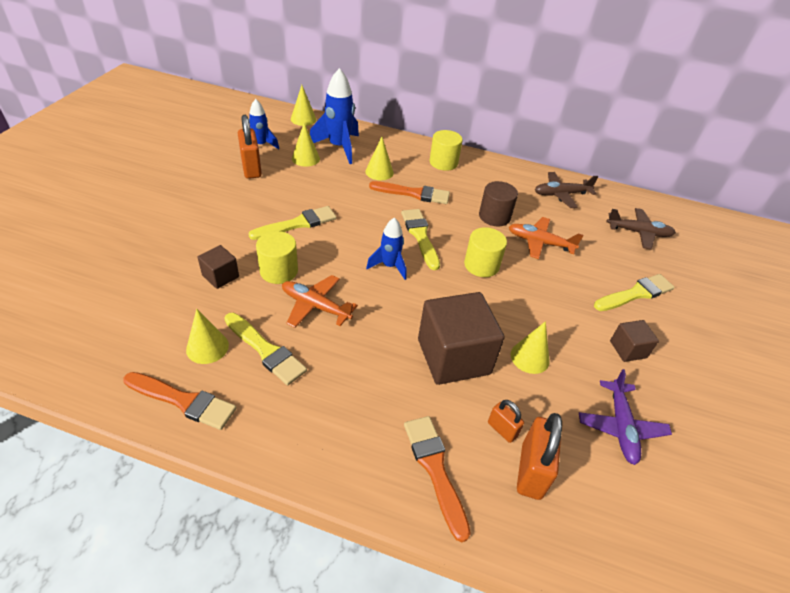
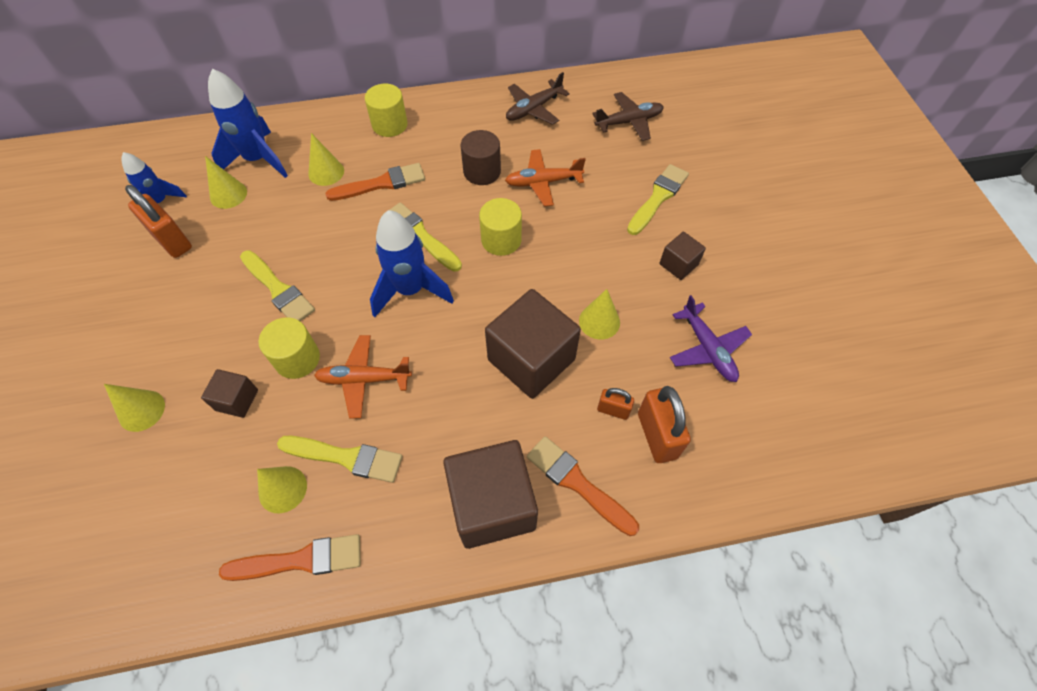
camera: 25 degrees left, 15 degrees up
yellow brush [249,206,337,240] -> yellow brush turned 105 degrees clockwise [240,250,315,321]
yellow cone [291,85,316,126] -> yellow cone moved to [104,384,165,432]
blue rocket [366,217,407,280] -> blue rocket [370,210,454,317], size x1.65
none -> brown cube [443,440,538,549]

